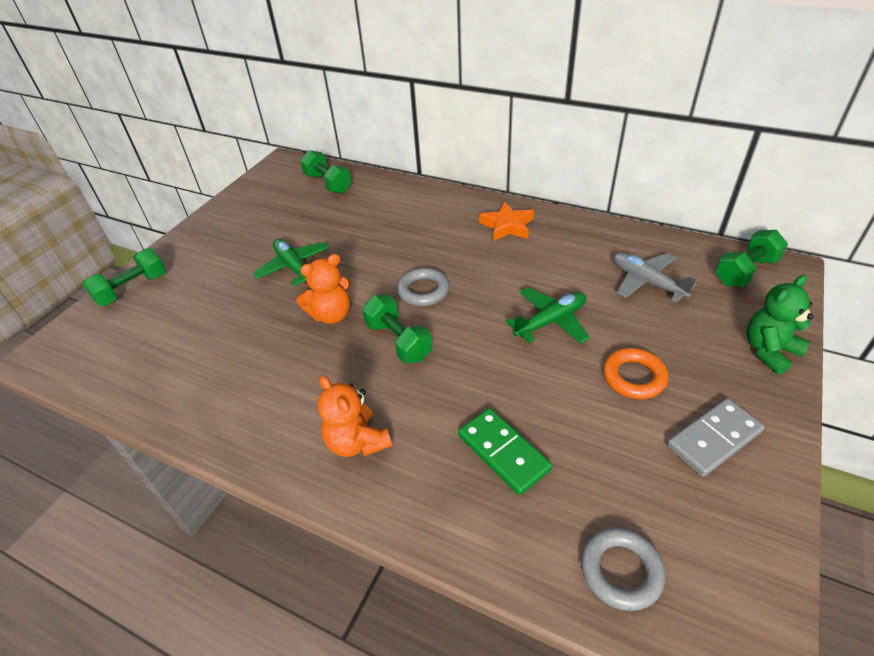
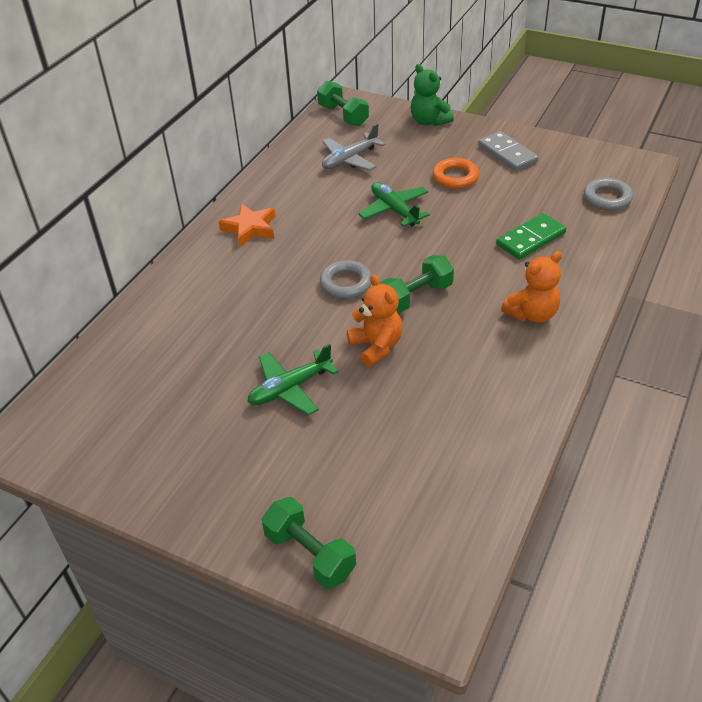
camera: 90 degrees left, 0 degrees up
green dumbbell [300,150,352,194] -> none

